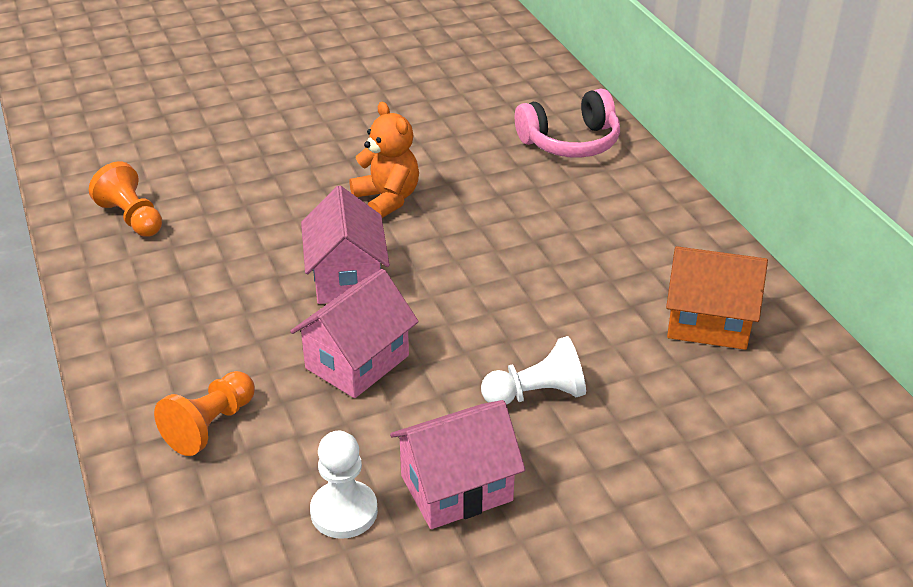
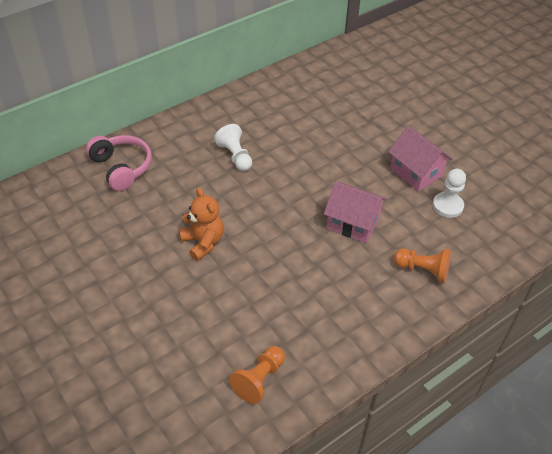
camera: 105 degrees left, 10 degrees up
pink house [301,186,390,304] -> none
orange teddy bear [349,102,419,218] -> orange teddy bear turned 105 degrees clockwise [179,188,224,261]
white pawn [481,336,586,405] -> white pawn moved to [214,124,252,171]
orange house [666,246,768,350] -> none

